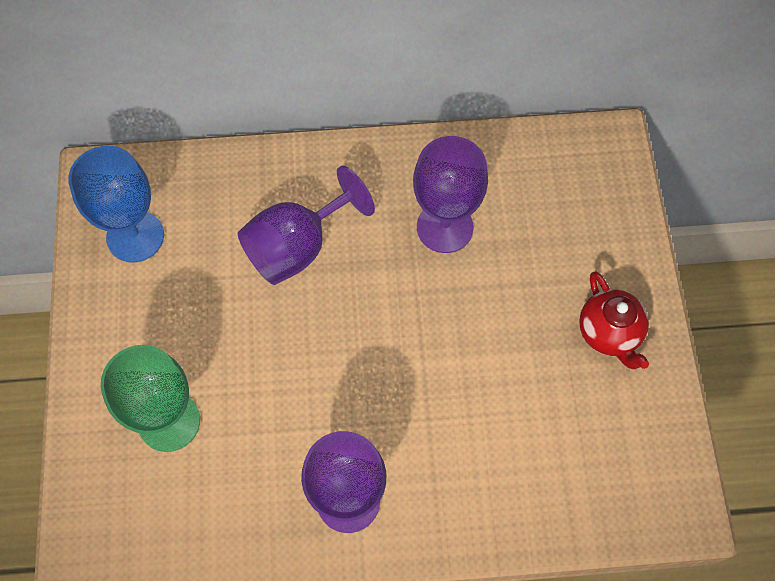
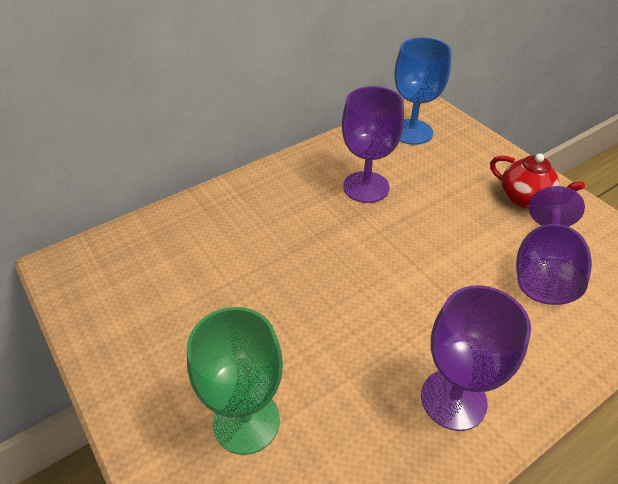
camera: 30 degrees left, 20 degrees down
blue goblet [68,146,164,263] -> blue goblet moved to [395,37,451,145]
purple goblet [238,166,375,285] -> purple goblet moved to [516,186,592,305]

